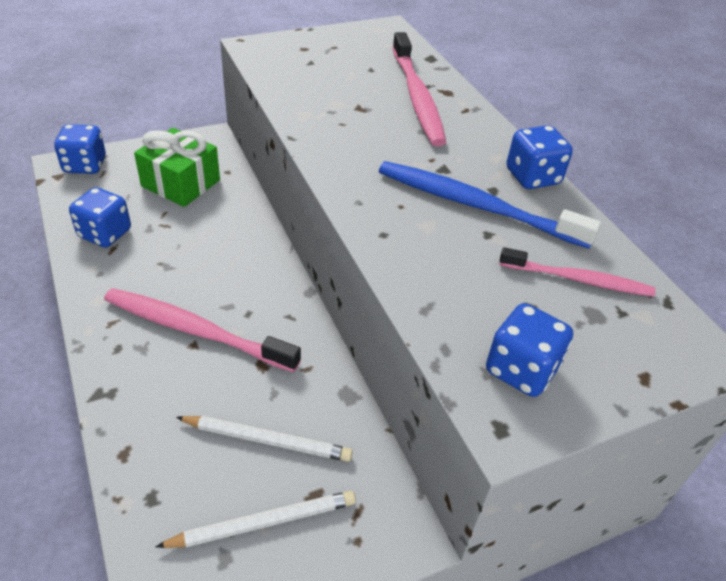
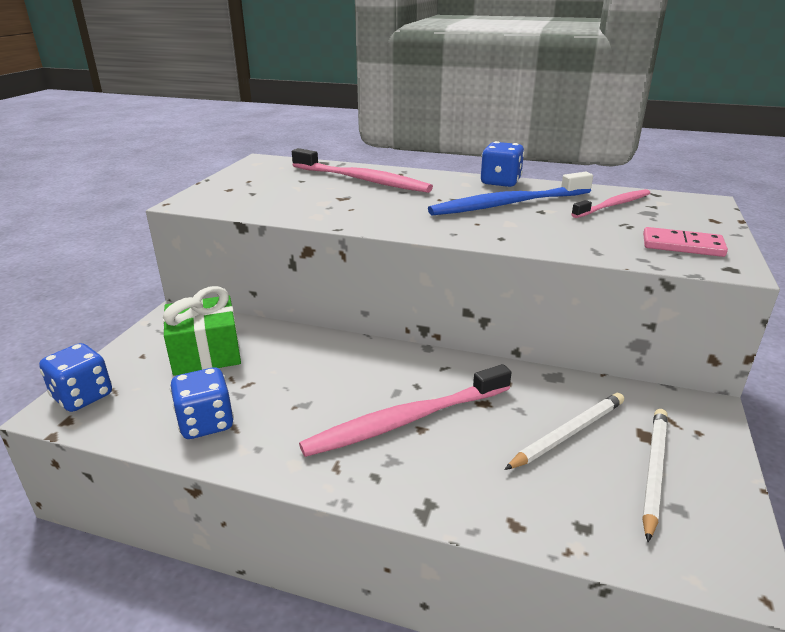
camera: 45 degrees left, 15 degrees down
blue dice [486,303,573,397] -> pink domino [643,227,728,257]

